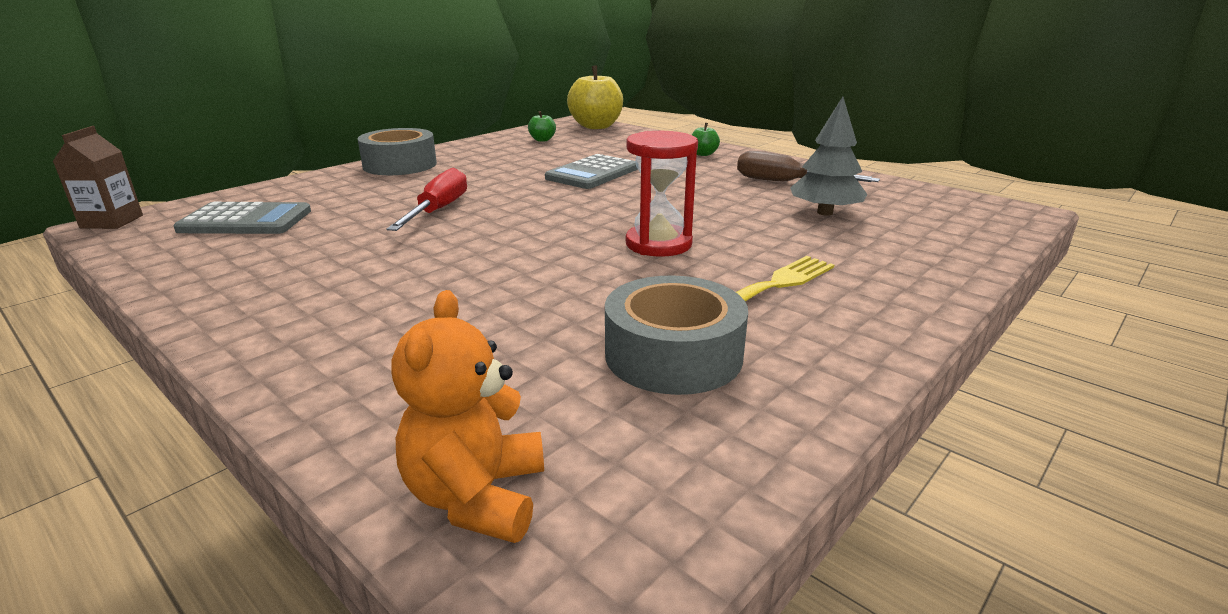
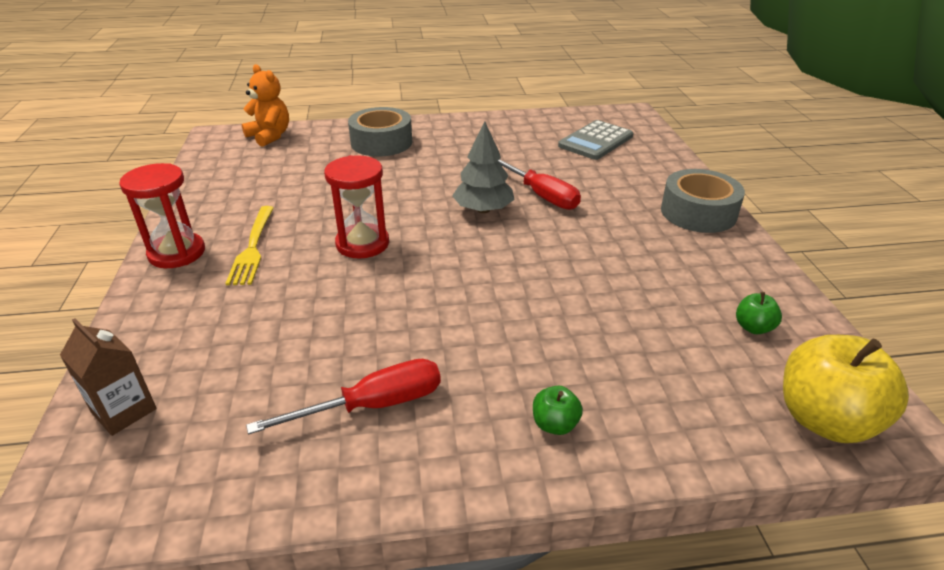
camera: 130 degrees right, 10 degrees up
brown carton [53,126,143,229] -> brown carton moved to [60,318,157,436]
grey calculator [545,154,638,189] -> none
grey tape [605,275,748,395] -> grey tape moved to [348,107,412,157]
brown screwdriver [737,151,880,182] -> red screwdriver [246,359,441,435]
grey tree [790,97,867,216] -> grey tree moved to [452,121,515,213]
none -> red hourglass [119,163,205,268]

